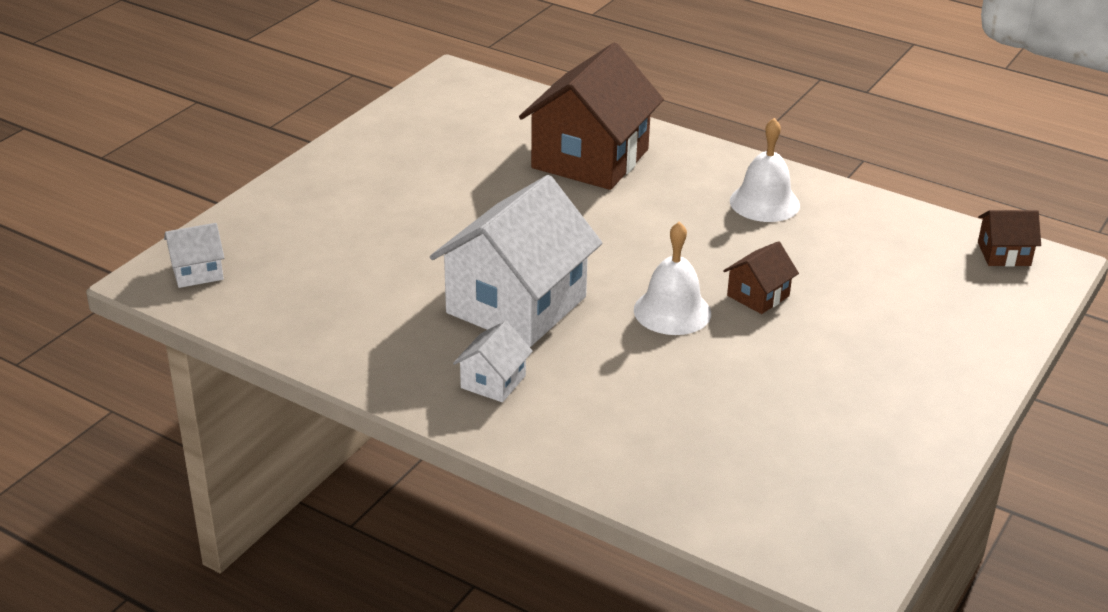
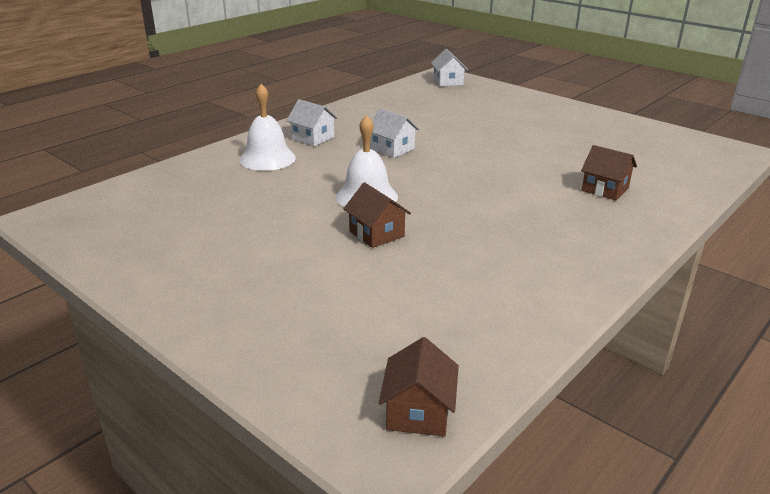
camera: 100 degrees right, 5 degrees down
white house [430,175,602,347] -> white house [371,109,419,158], size x0.44
brown house [519,43,664,190] -> brown house [581,145,637,201], size x0.44
white bell [730,118,800,222] -> white bell moved to [239,84,296,171]

